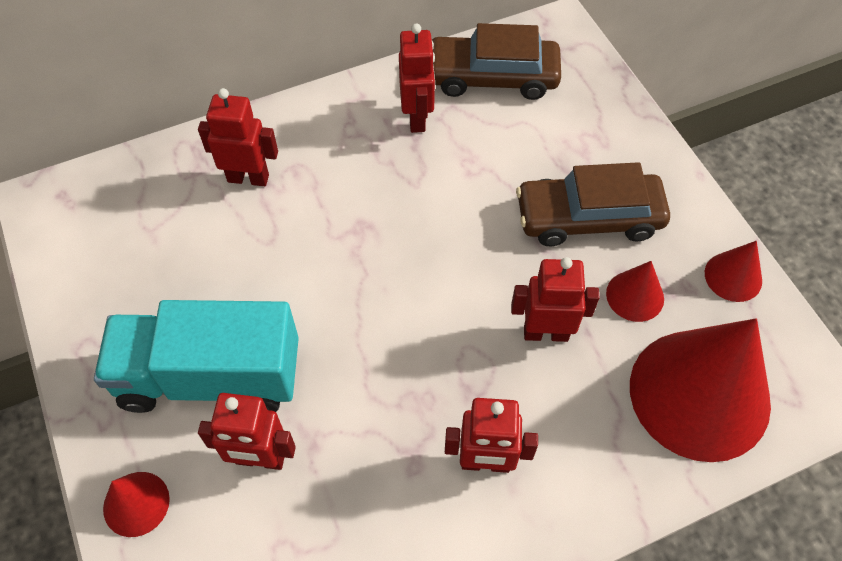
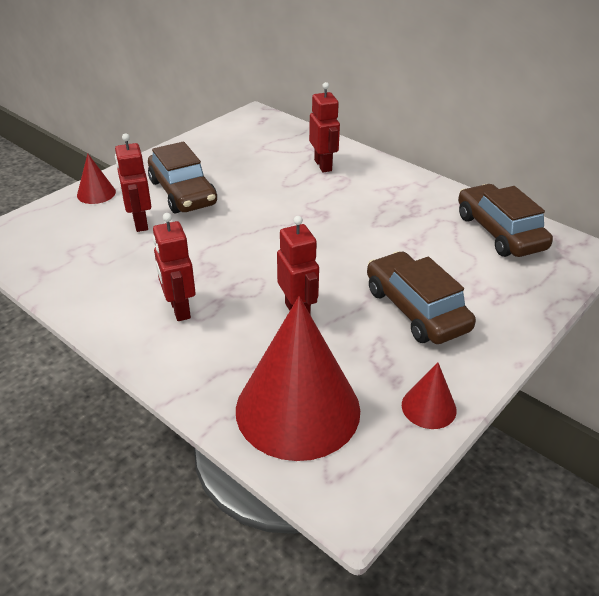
camera: 65 degrees right, 20 degrees down
turquoise truck [94,300,299,413] -> brown car [148,142,217,213]
red robot [399,24,435,133] -> none
red cone [606,261,664,322] -> none

